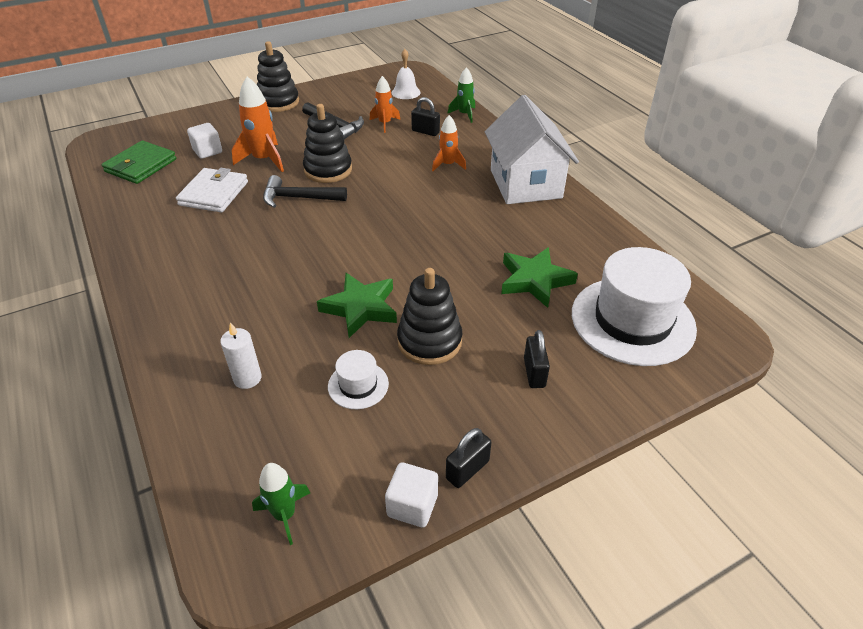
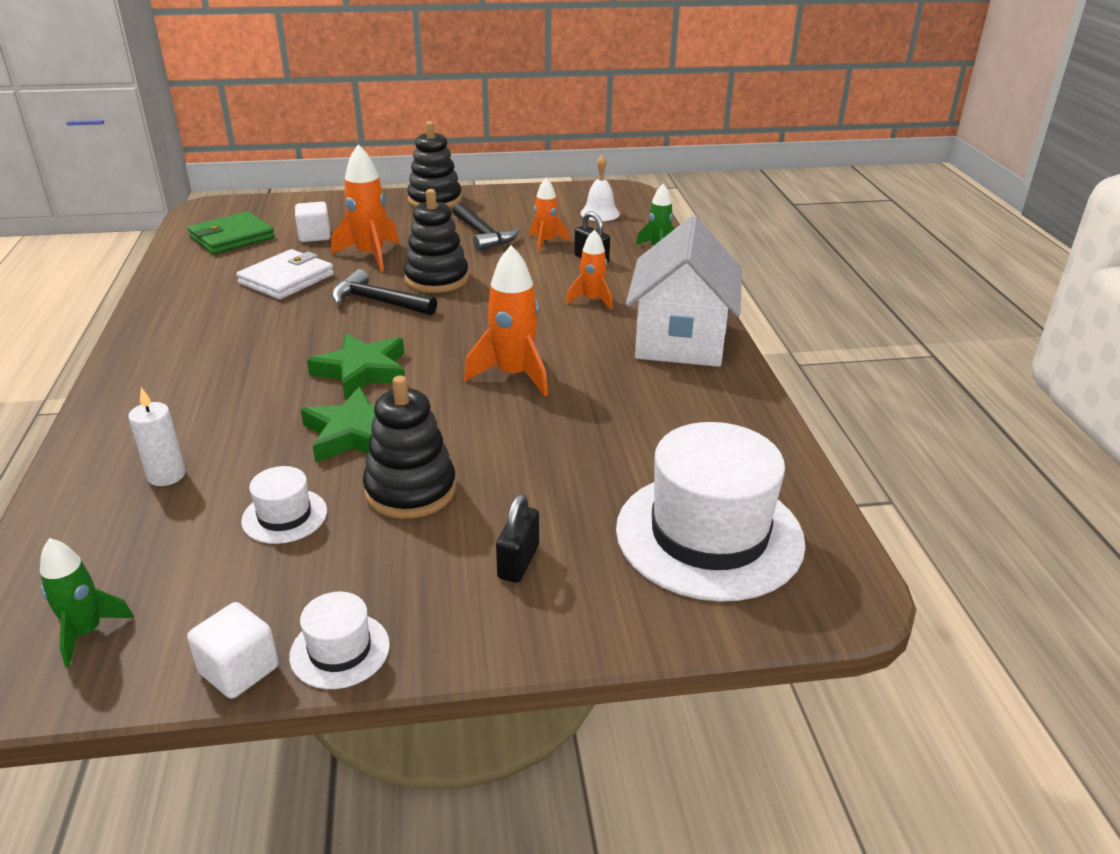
camera: 20 degrees right, 10 degrees down
black padlock [446,428,491,488] -> white hat [289,592,390,689]
green star [501,247,578,308] -> green star moved to [307,333,405,399]
none -> orange rocket [464,245,548,396]

